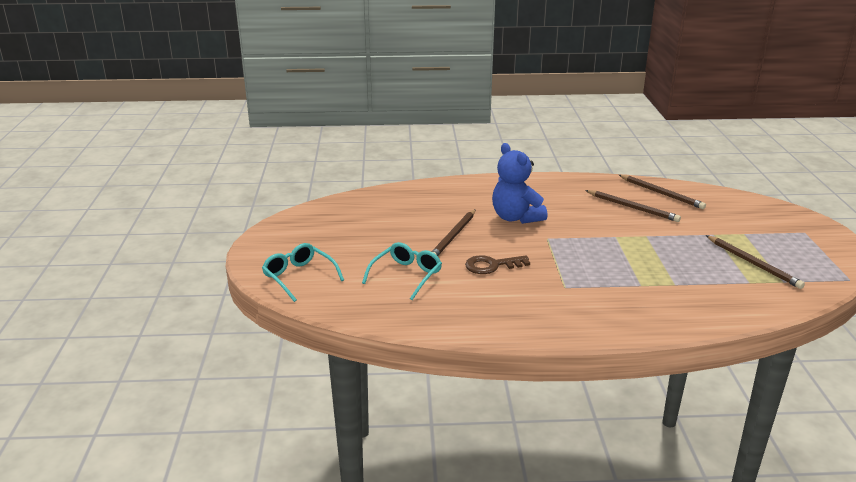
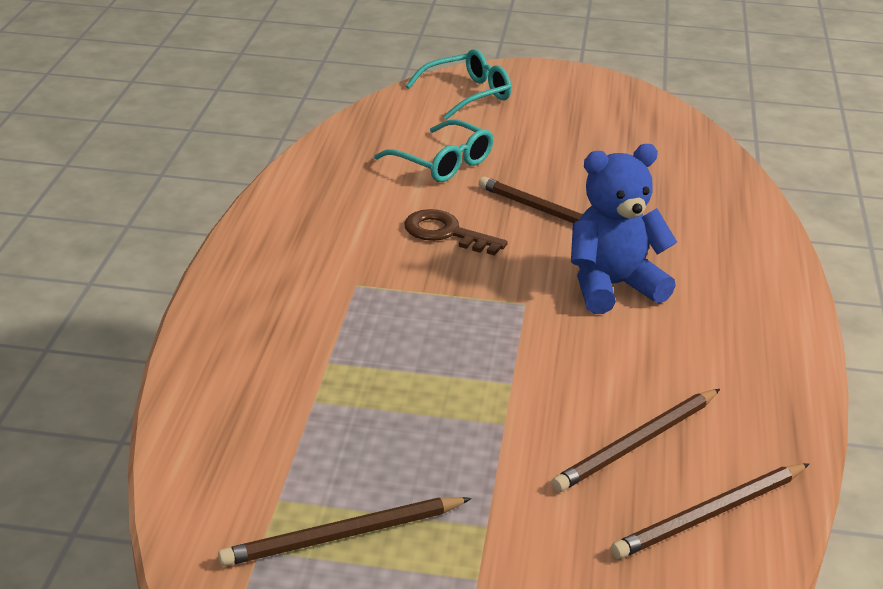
camera: 100 degrees right, 5 degrees up
brown key [465,255,530,274] -> brown key turned 60 degrees counterclockwise [404,209,508,256]

